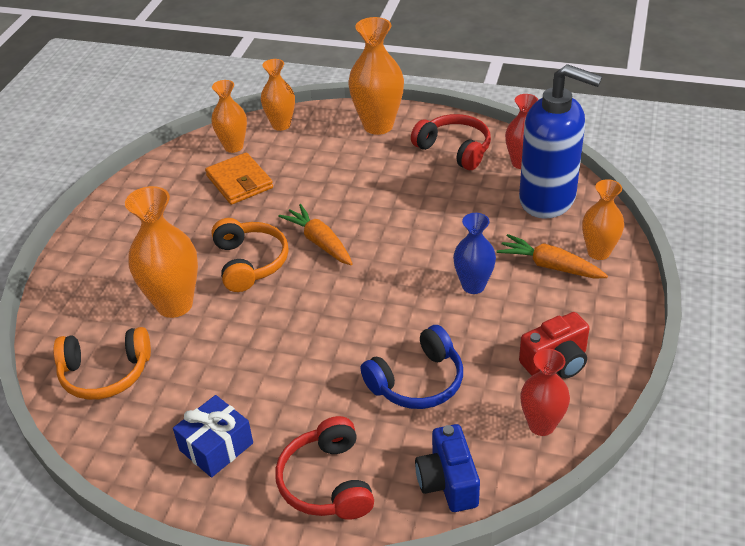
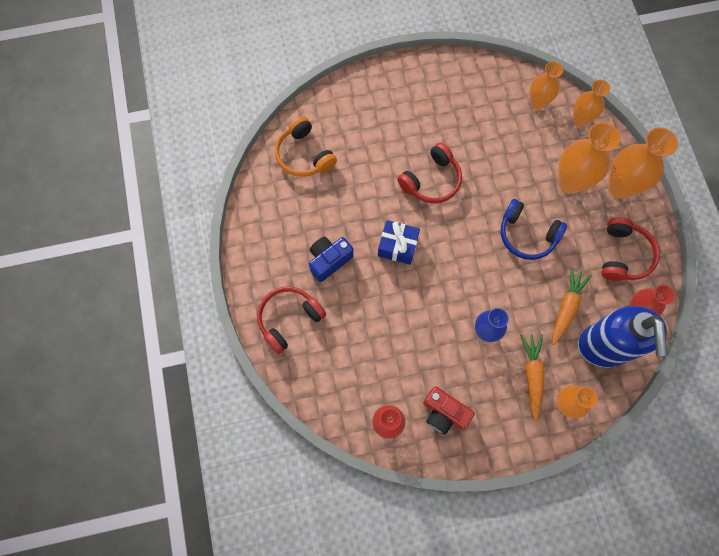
camera: 60 degrees right, 30 degrees up
orange vase [125,186,198,318] -> orange vase moved to [558,122,620,194]
blue gift [173,395,253,478] -> blue gift moved to [378,220,420,265]
orange wallet [205,152,273,205] -> none
orange headphones [212,218,289,292] -> red headphones [397,143,462,204]
orange carrot [278,204,353,265] -> orange carrot moved to [552,267,592,345]
blue headphones [361,325,463,409] -> blue headphones moved to [501,199,567,260]
blue camera [415,424,480,512] -> blue camera moved to [309,237,354,282]

